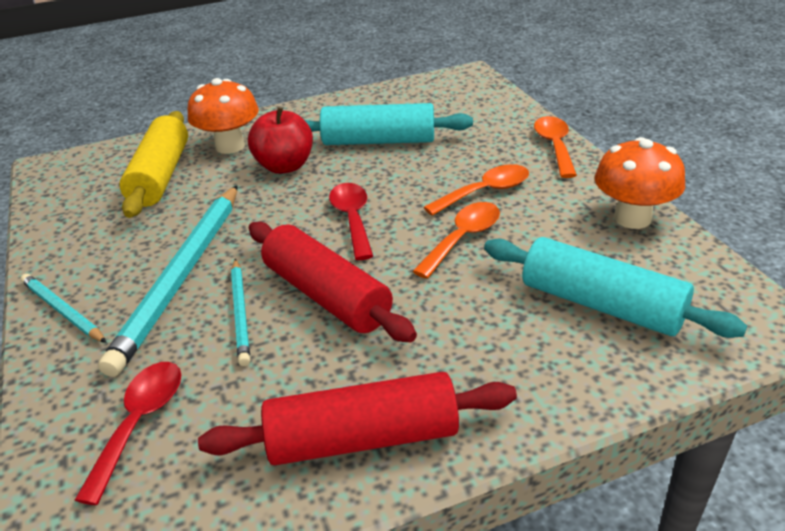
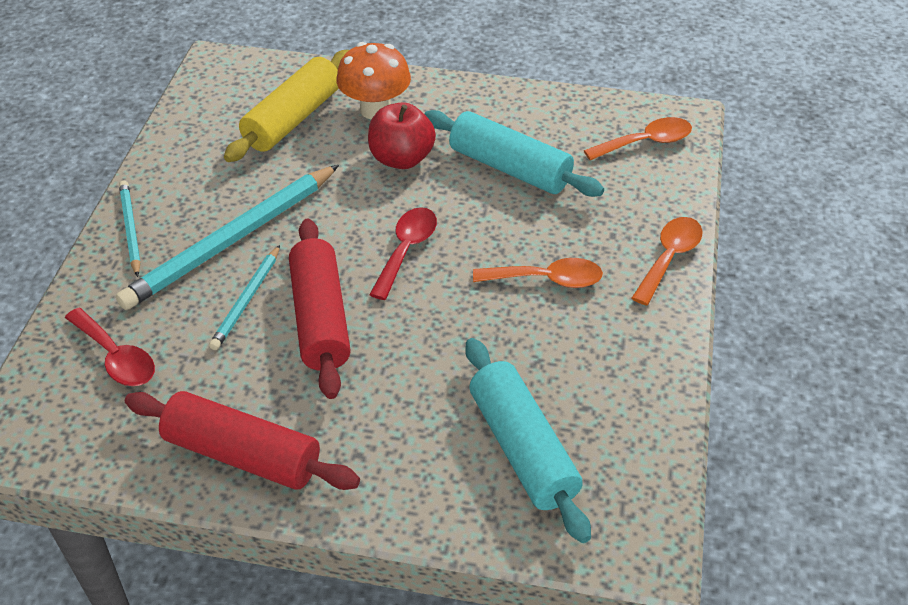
camera: 30 degrees right, 10 degrees up
red spoon [75,362,181,505] -> red spoon turned 90 degrees clockwise [65,308,155,386]
orange spoon [412,202,500,279] -> orange spoon moved to [584,117,692,160]
orange mushroom [595,137,685,229] -> none

